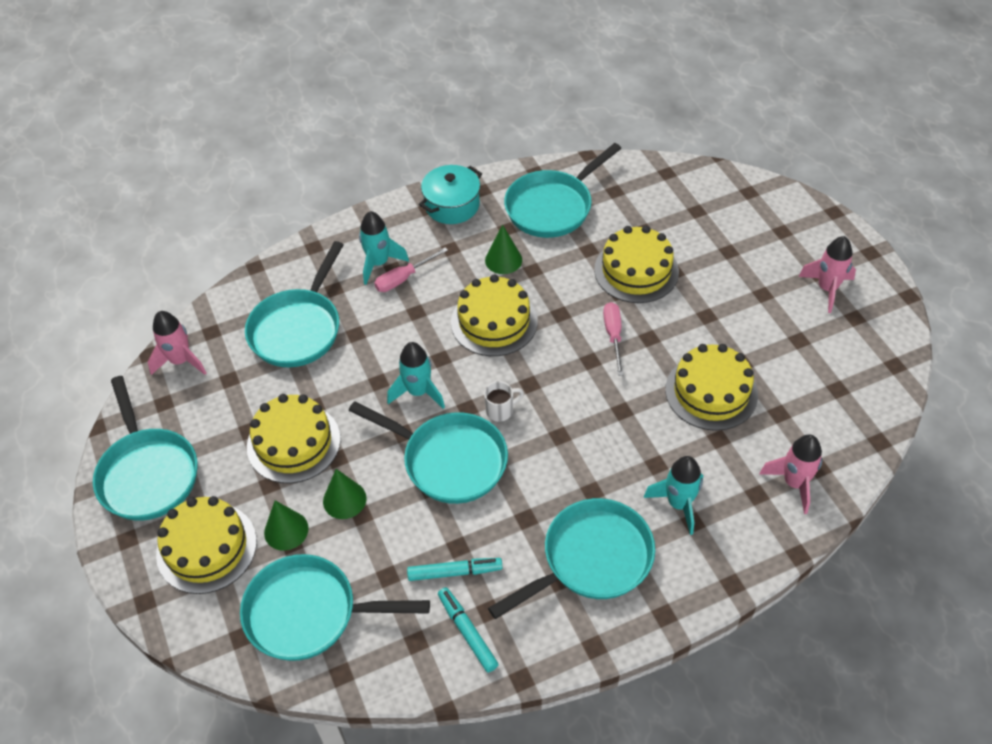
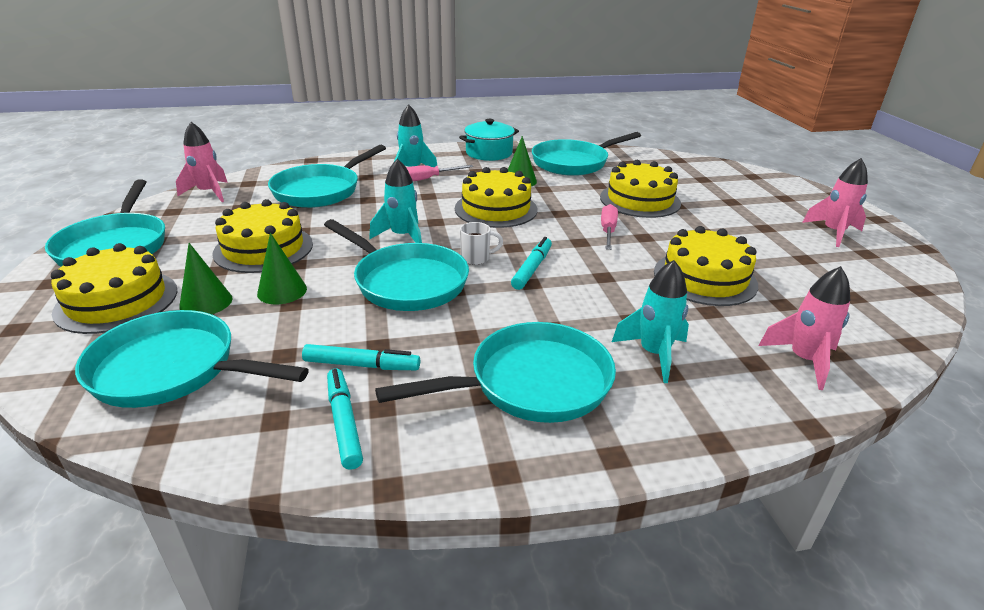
camera: 10 degrees right, 20 degrees down
none -> turquoise marker [511,237,552,290]

